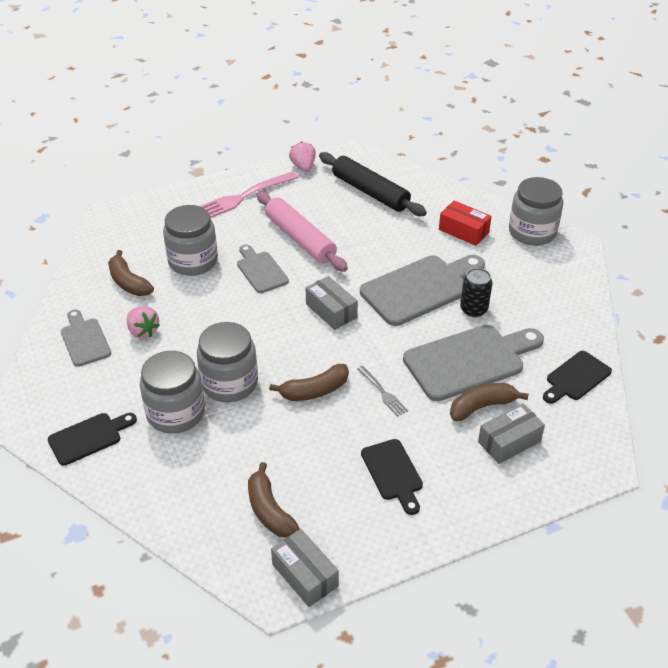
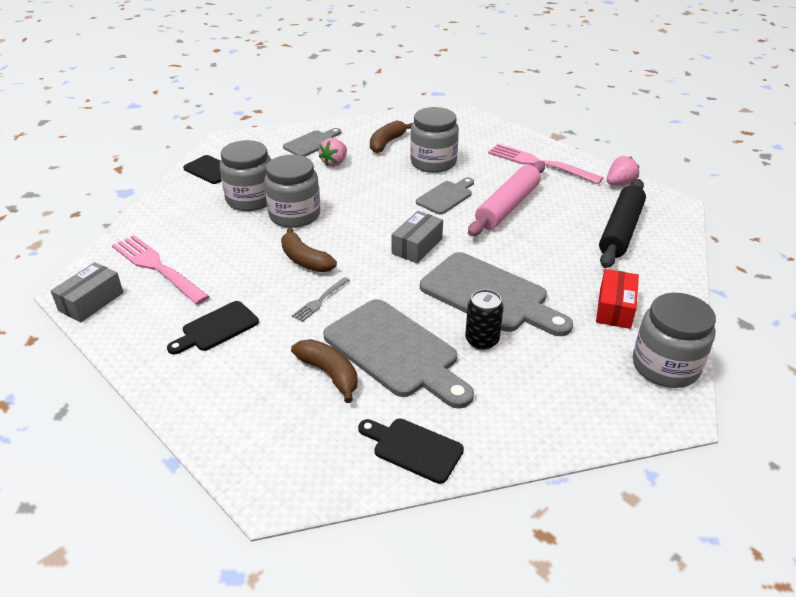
camera: 70 degrees right, 5 degrees down
brown banana [248,462,300,538] -> pink fork [112,235,210,305]
grey box [478,403,545,464] -> none

